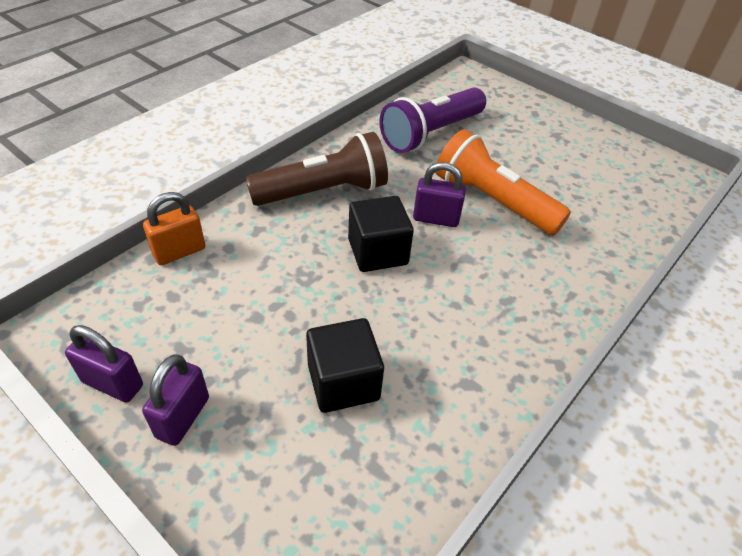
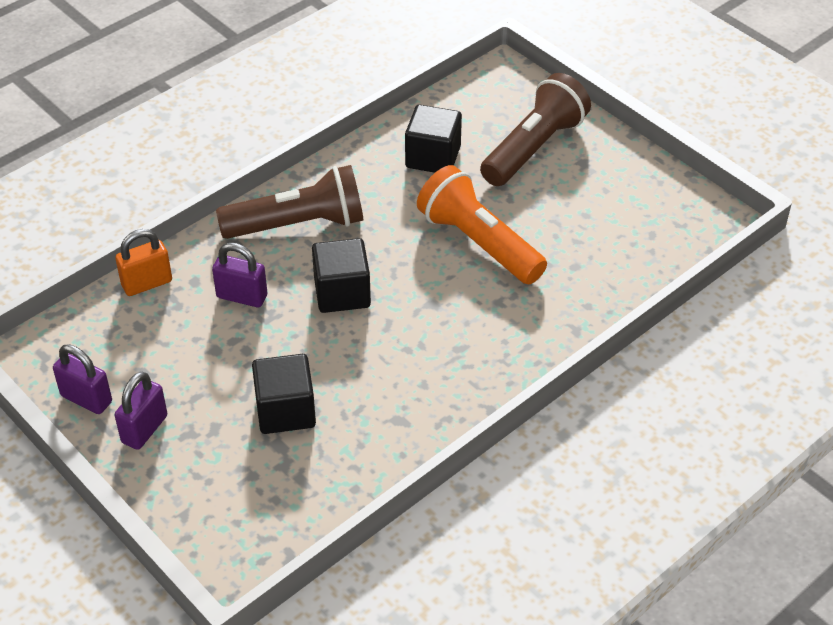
camera: 10 degrees right, 0 degrees up
purple flashlight [379,87,486,153] -> black cube [405,104,462,173]
purple padlock [413,162,466,227] -> purple padlock moved to [212,243,268,307]
none -> brown flashlight [480,73,591,186]

